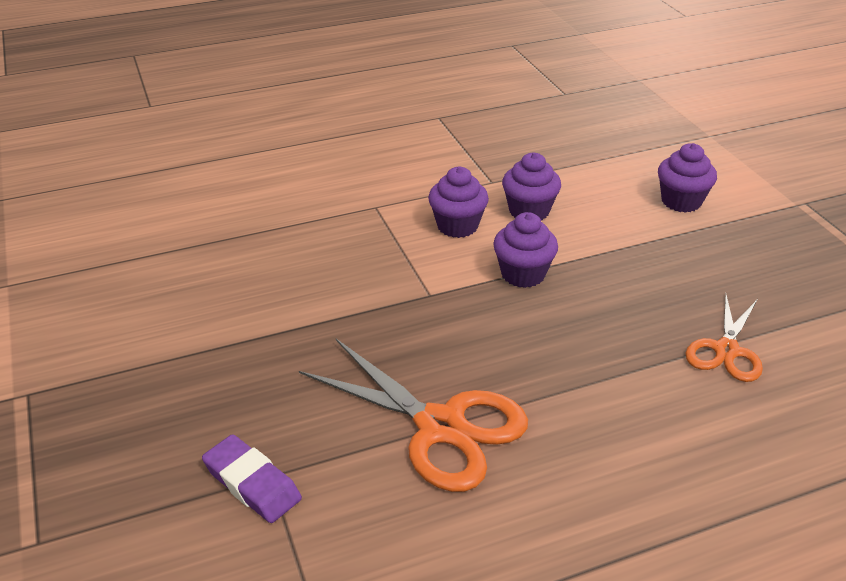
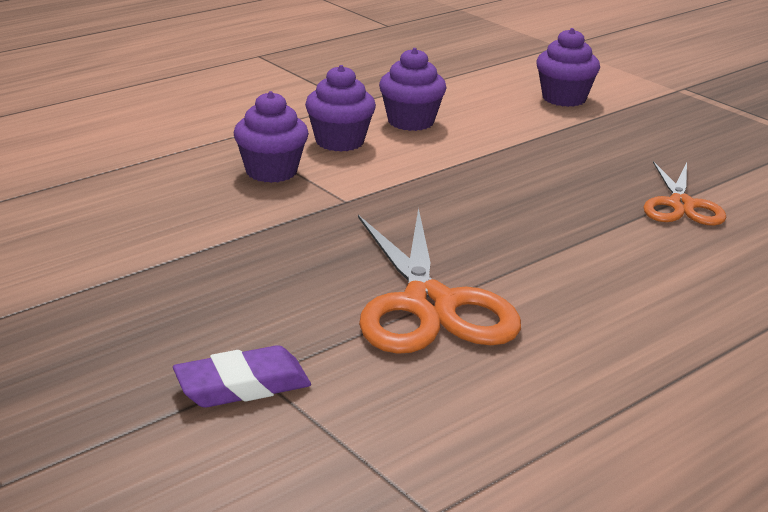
camera: 20 degrees left, 10 degrees down
purple eraser [202,434,302,523] -> purple eraser turned 45 degrees counterclockwise [173,345,311,408]
orange scissors [299,339,528,492] -> orange scissors turned 60 degrees clockwise [358,207,521,354]
purple cupcake [493,212,558,288] -> purple cupcake moved to [234,91,309,183]

